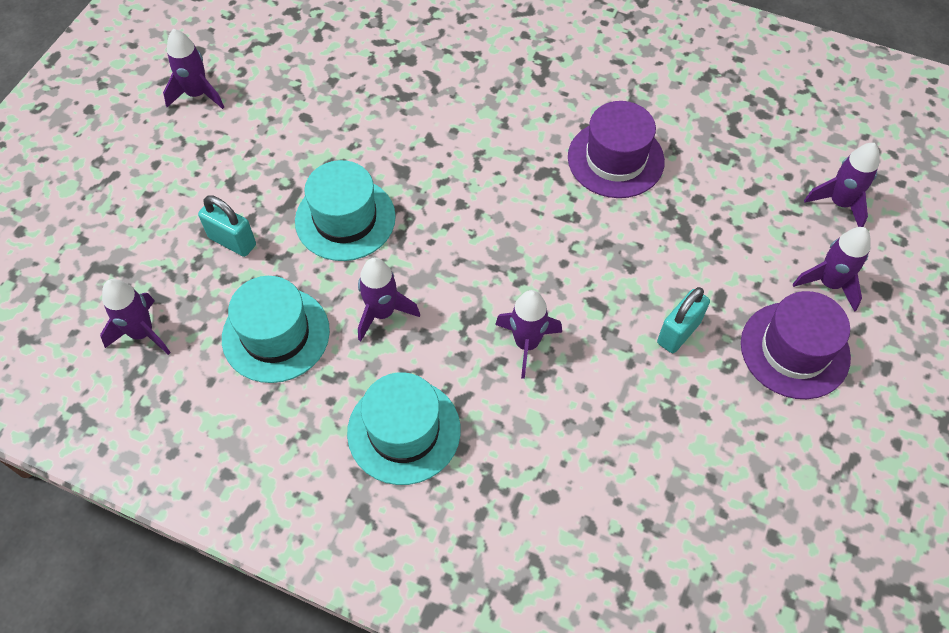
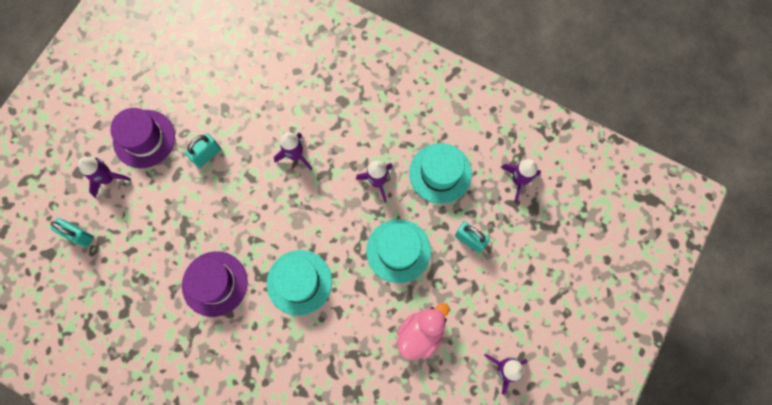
camera: 175 degrees left, 15 degrees up
turquoise hat [347,372,461,485] -> turquoise hat moved to [267,250,332,316]
purple rocket [804,143,879,227] -> turquoise padlock [50,218,94,247]
none -> pink duck [397,303,449,360]

